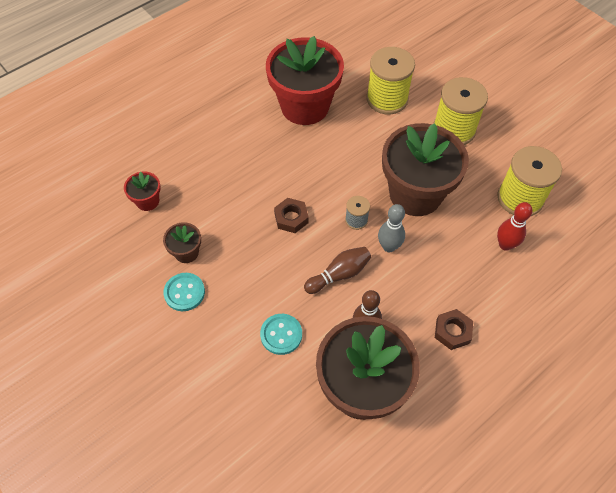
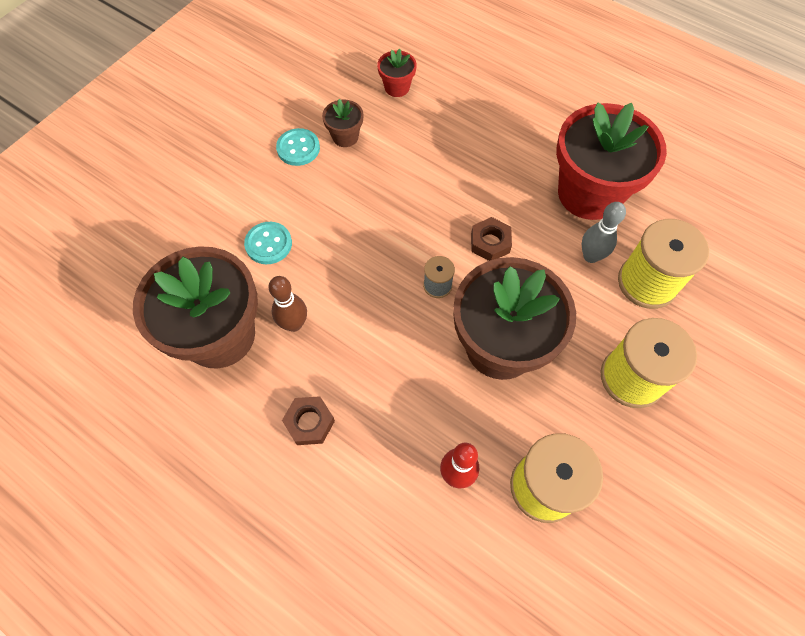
camera: 75 degrees right, 5 degrees up
brown nut [274,198,309,233] -> brown nut moved to [471,217,512,261]
brown bowling pin [304,247,371,294] -> none
grey bowling pin [378,204,405,252] -> grey bowling pin moved to [581,202,626,263]

